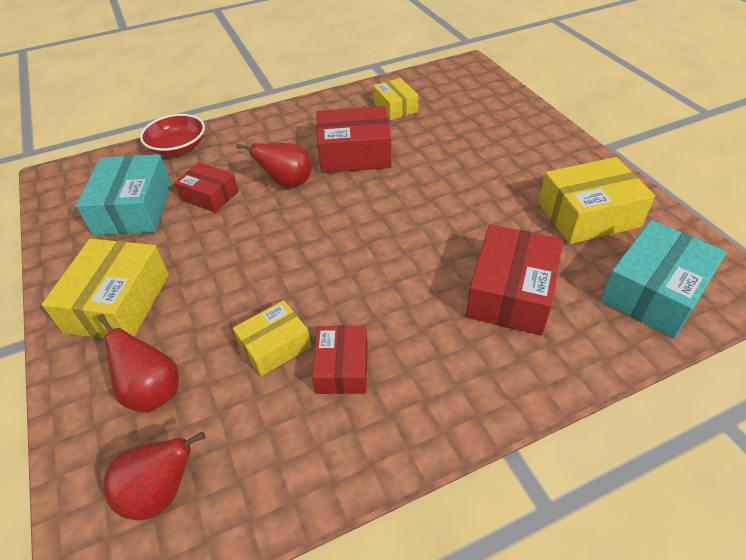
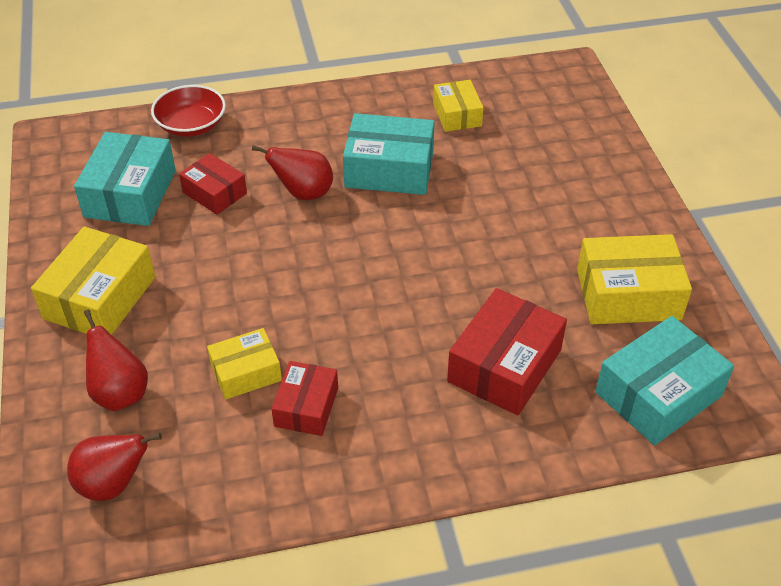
camera: 10 degrees right, 0 degrees up
red box [316,106,391,173] -> turquoise box [343,113,435,195]

